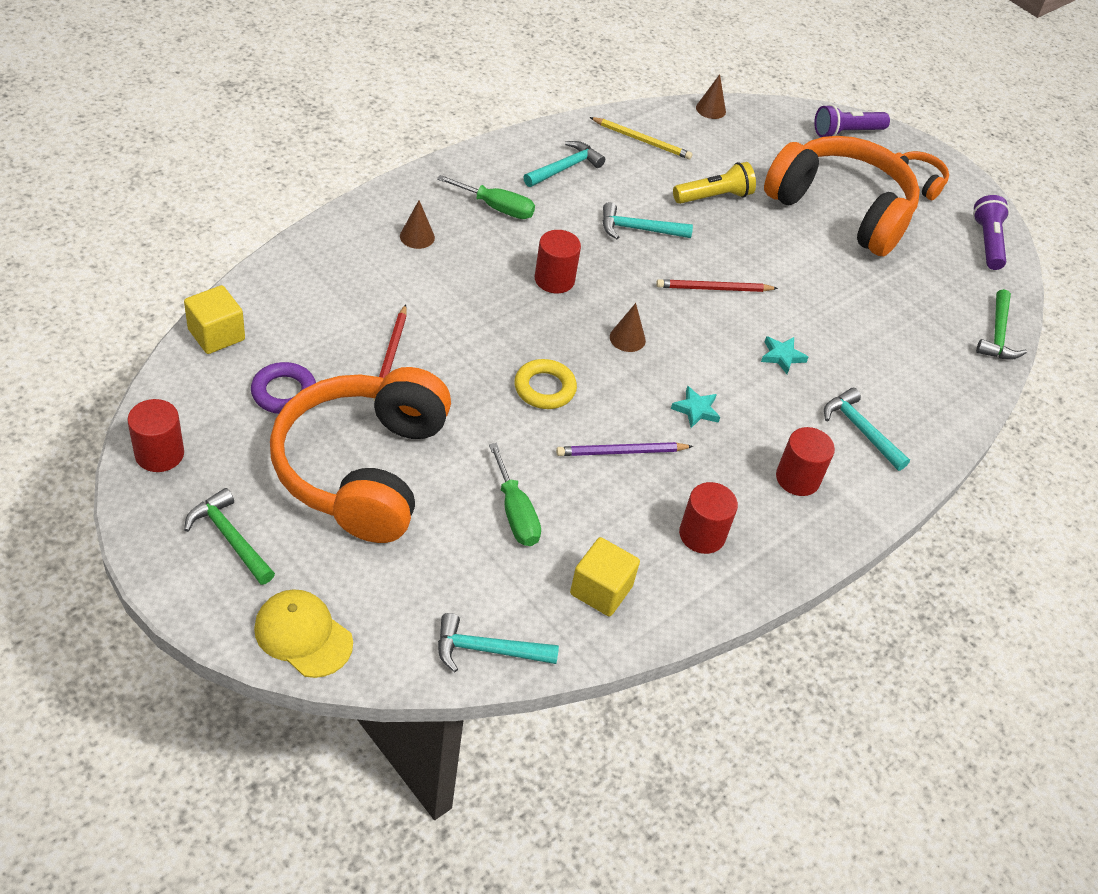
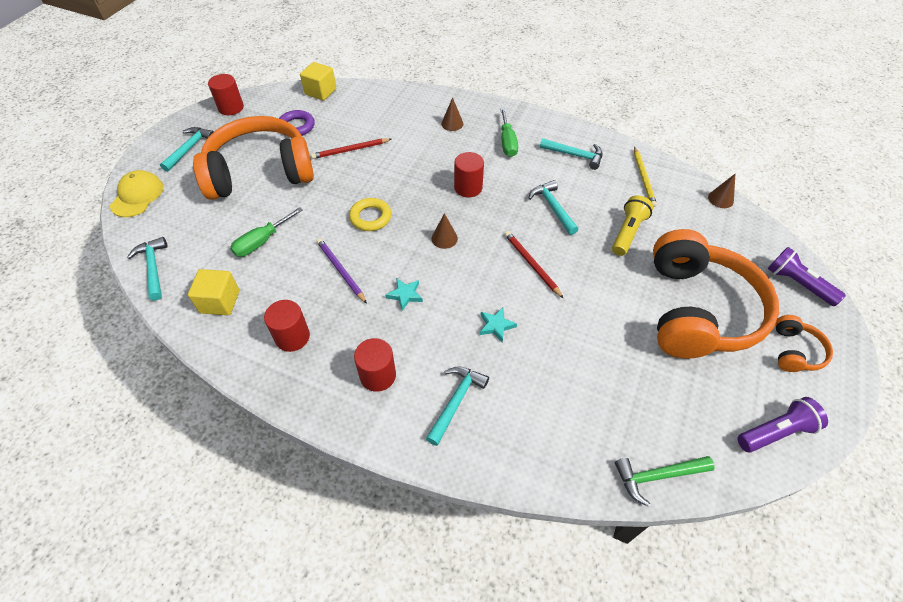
camera: 70 degrees right, 5 degrees up
green hammer [184,488,275,585] -> turquoise hammer [160,127,214,172]
yellow flashlight [673,162,756,204] -> yellow flashlight turned 105 degrees counterclockwise [612,195,653,256]

